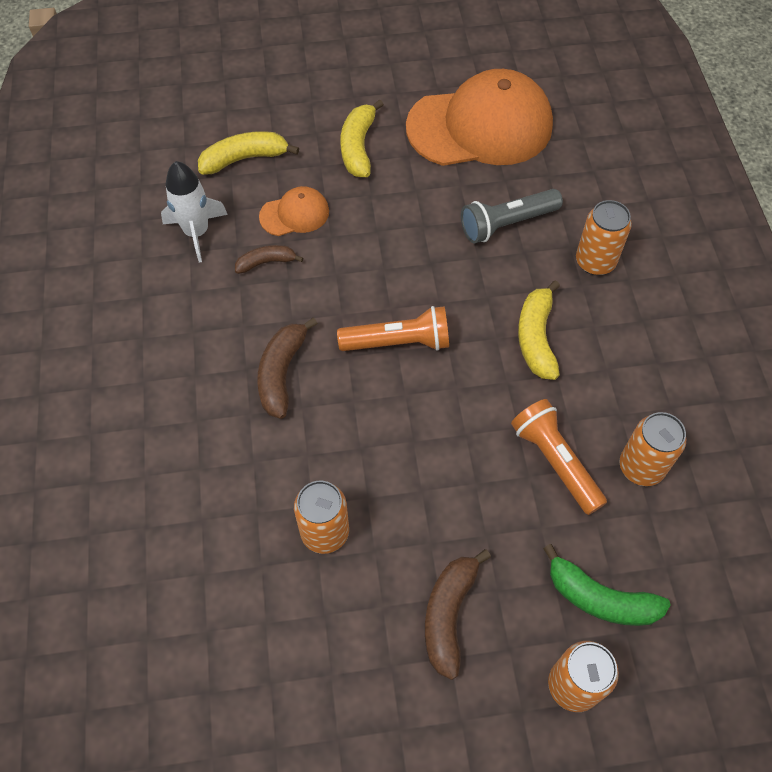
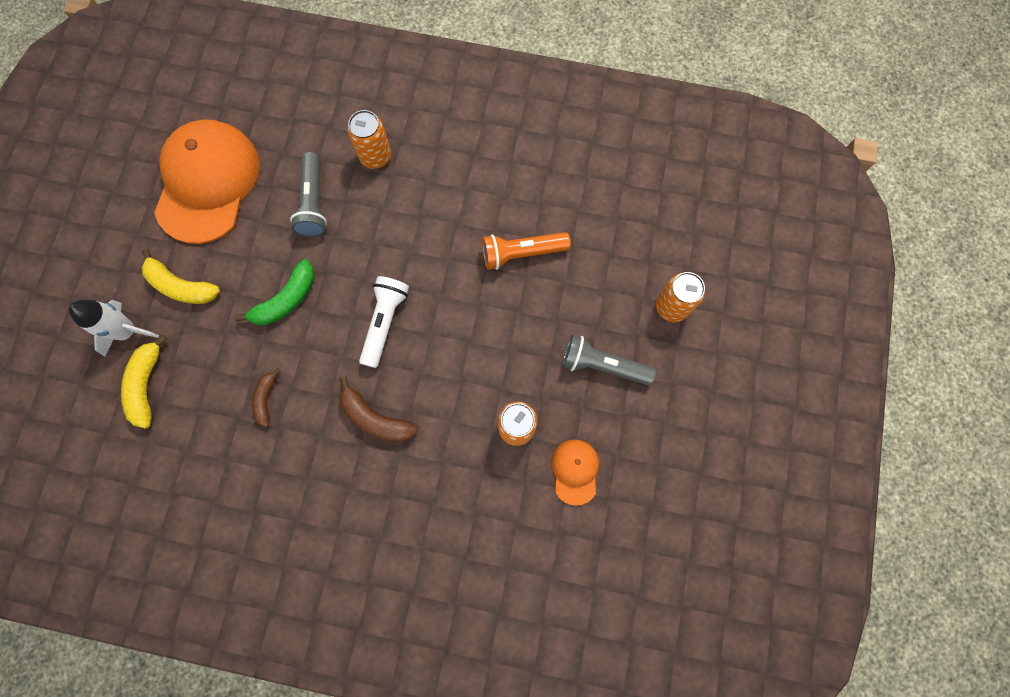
camera: 70 degrees left, 15 degrees up
white rocket [161,161,228,262] -> white rocket moved to [69,300,159,357]
orange cap [259,186,329,236] -> orange cap moved to [552,439,599,506]
orange flashlight [337,306,449,351] -> white flashlight [359,276,409,368]
brown banana [425,549,491,680] -> grey flashlight [562,335,656,386]
yellow banana [518,280,560,380] -> none
green banana [543,544,671,626] -> green banana moved to [235,259,314,325]
orange can [620,412,686,486] -> none

